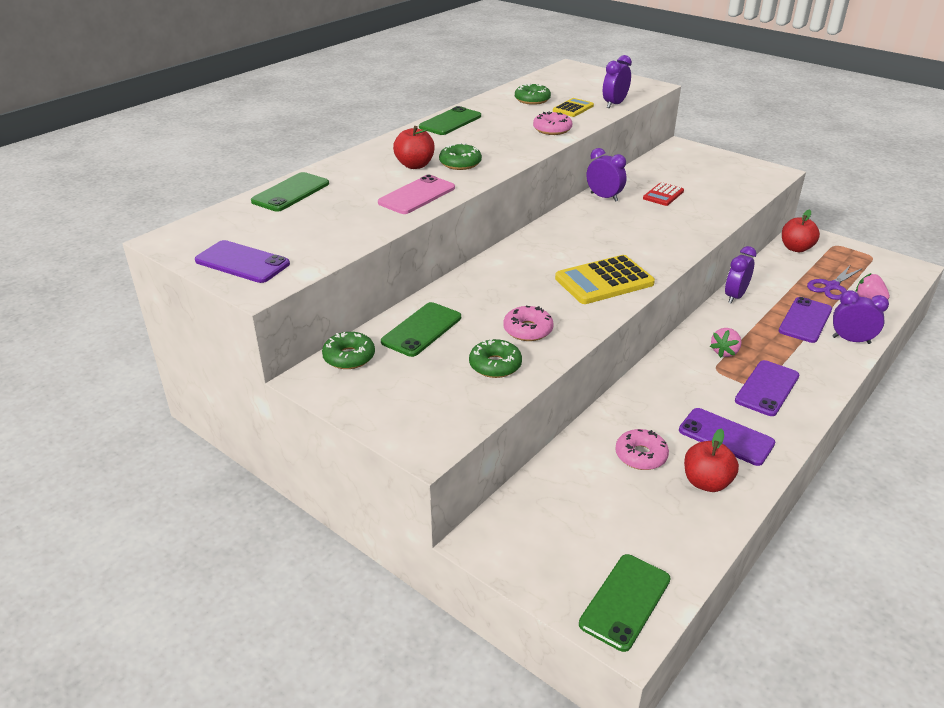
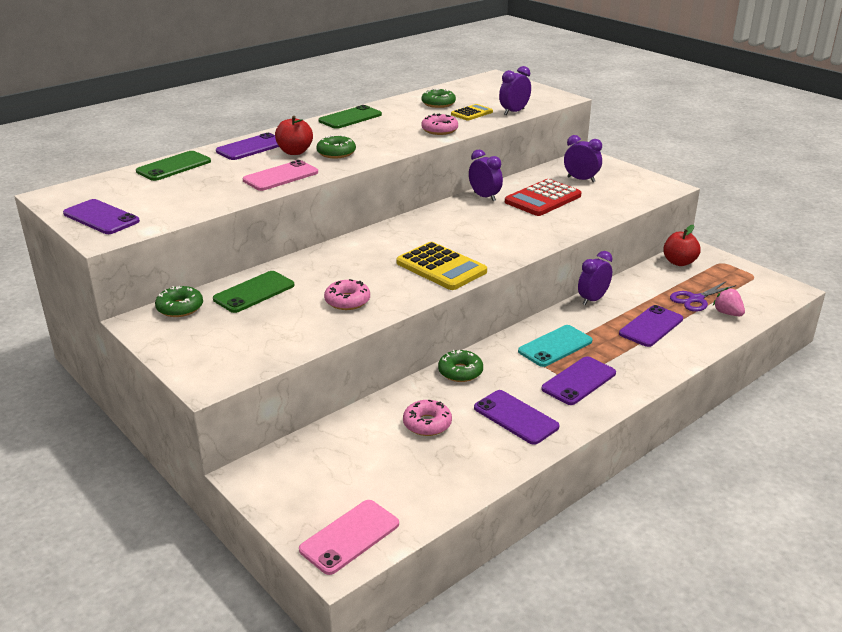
camera: 10 degrees right, 5 degrees down
green donut [469,339,522,378] -> green donut moved to [438,350,483,382]
yellow calculator [555,255,655,304] -> yellow calculator turned 120 degrees counterclockwise [396,242,487,290]
green phone [579,554,671,652] -> pink phone [299,500,399,575]
red calculator [643,182,684,206] -> red calculator [505,179,581,216], size x1.76
red apple [684,428,739,492] -> none
pink strawberry [710,328,742,358] -> turquoise phone [518,325,592,367]
purple clock [832,290,889,344] -> purple clock moved to [564,135,602,182]
none -> purple phone [216,133,279,160]

